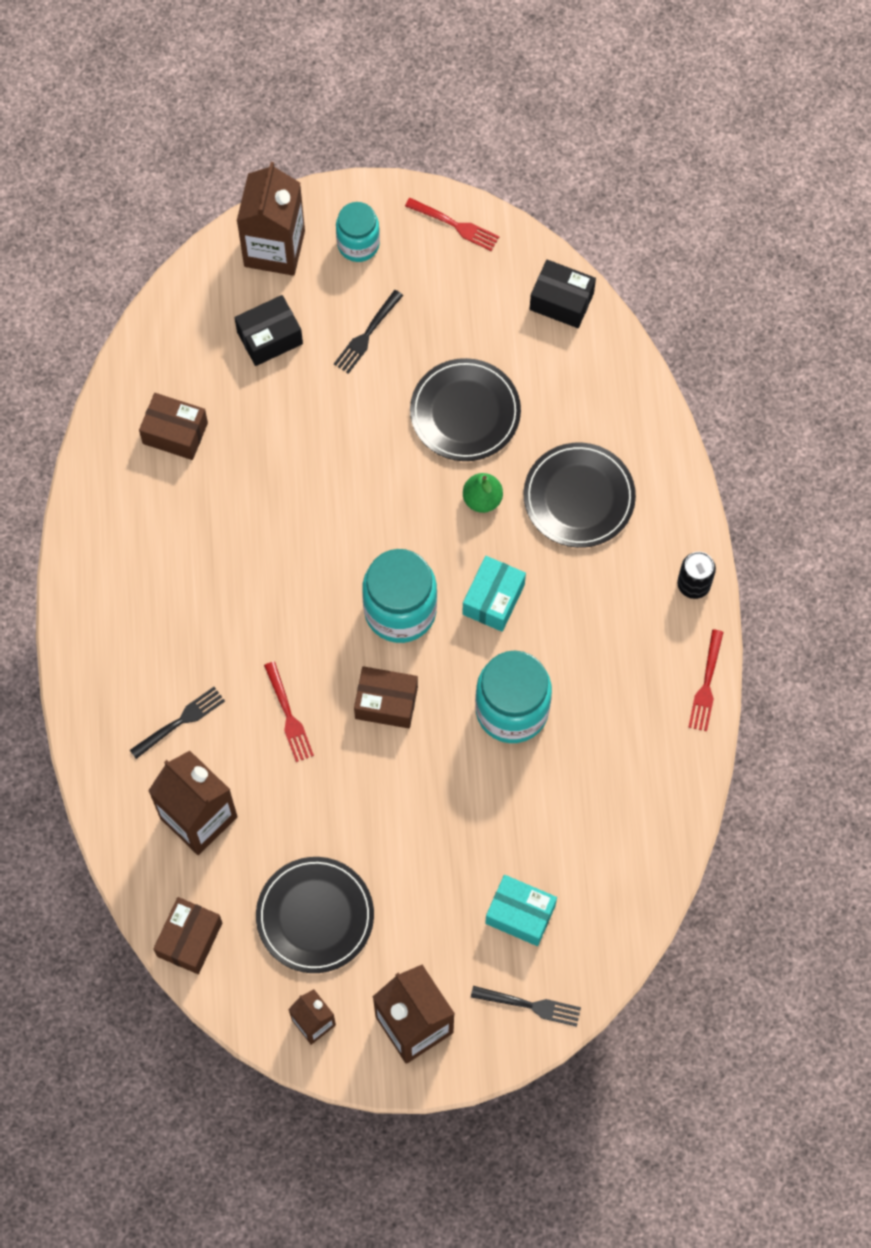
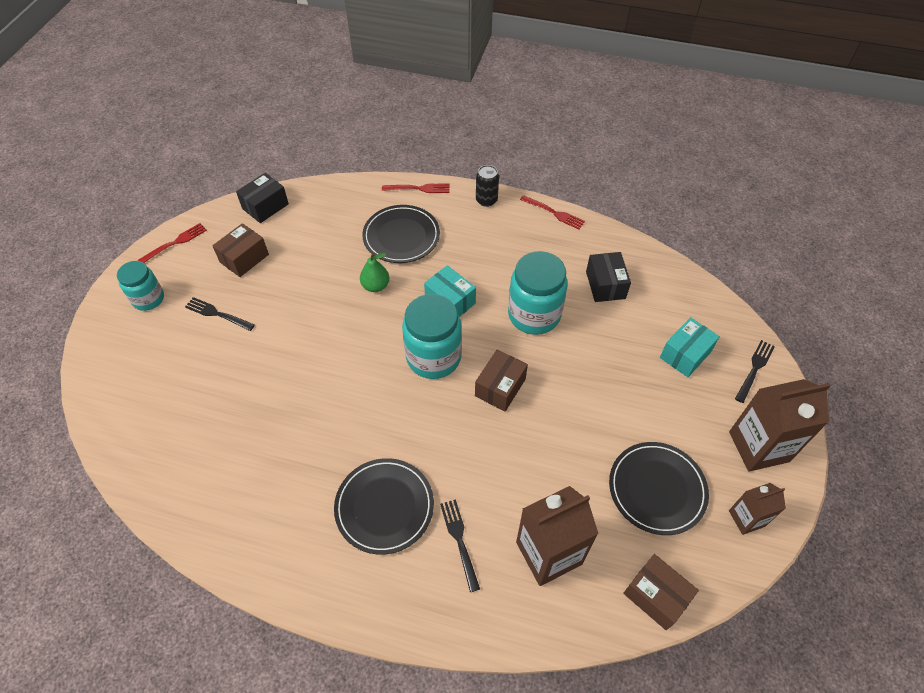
camera: 70 degrees left, 15 degrees down
brown box [139,393,208,460] -> brown box moved to [212,223,269,277]
black box [234,295,303,366] -> black box moved to [586,252,631,302]
brown carton [237,162,305,276] -> none
red fork [264,661,314,762] -> red fork moved to [382,184,449,193]
black fork [334,290,403,374] -> black fork turned 150 degrees clockwise [185,297,255,331]
black plate [410,358,521,461] -> black plate moved to [334,458,434,555]

